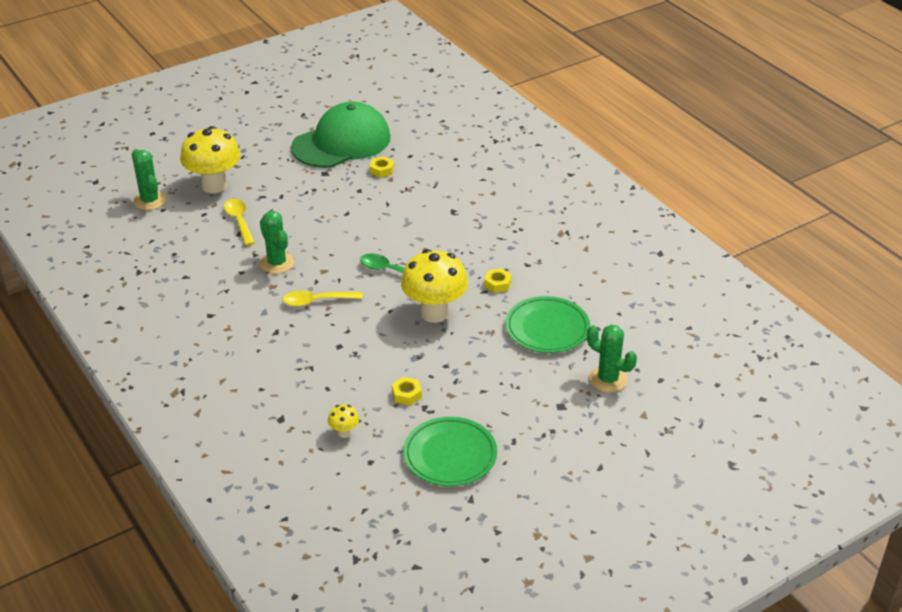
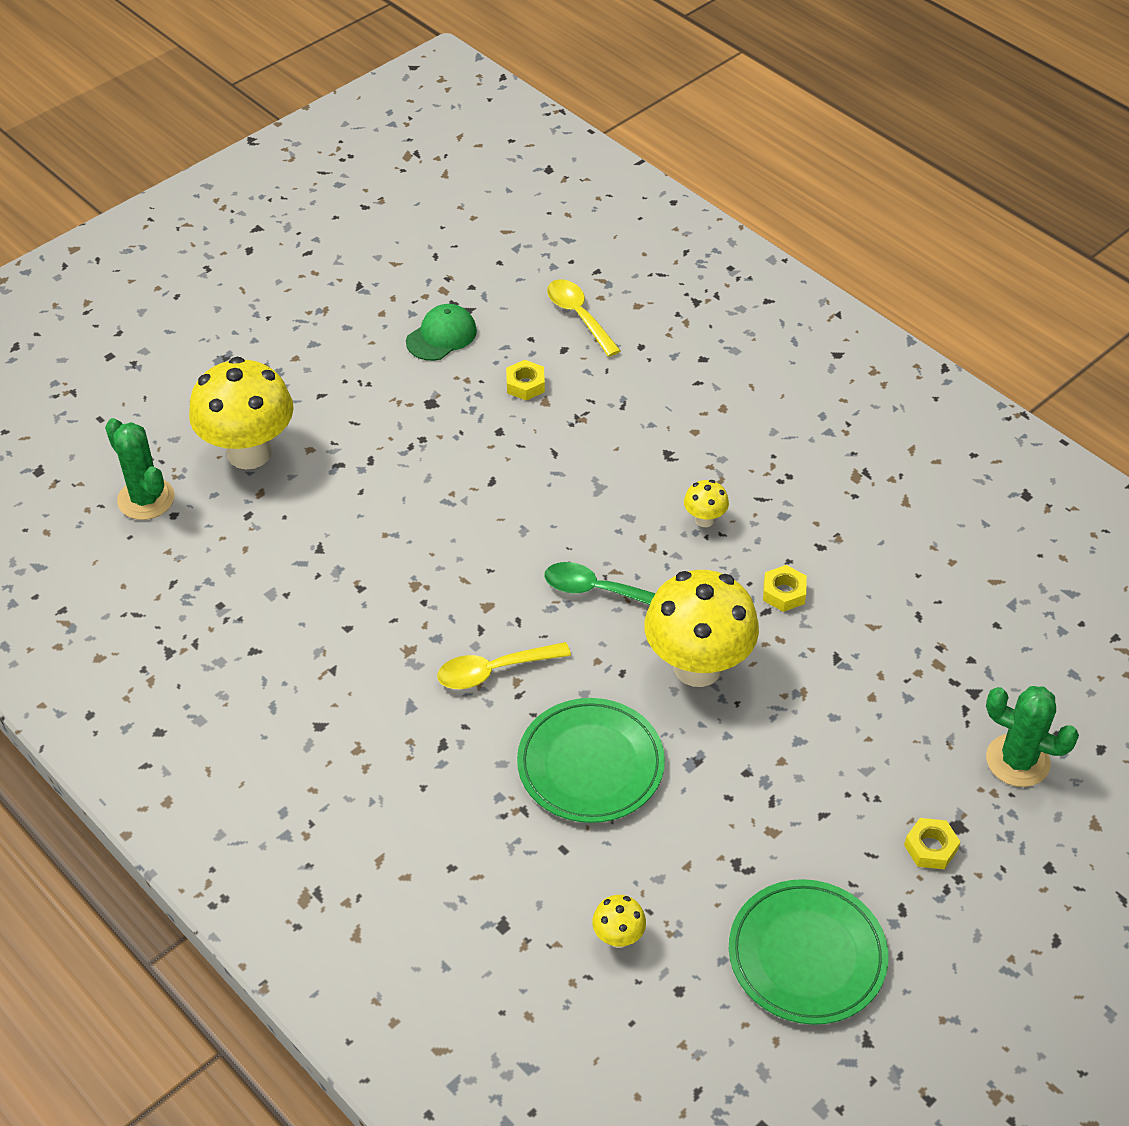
camera: 10 degrees left, 10 degrees up
yellow spoon [224,199,255,246] -> yellow spoon moved to [547,279,621,357]
green cactus [260,211,294,274] -> none
green cap [291,101,390,168] -> green cap [406,304,477,361], size x0.44
yellow nut [392,377,422,405] -> yellow nut moved to [904,818,960,869]
green plate [505,296,590,353] -> green plate moved to [517,698,665,823]
none -> yellow mushroom [684,480,729,527]

